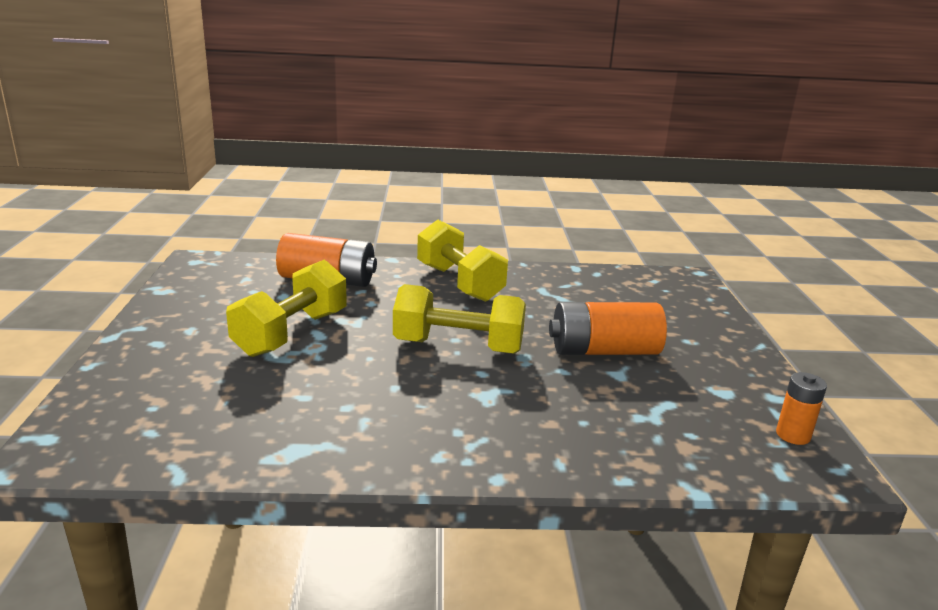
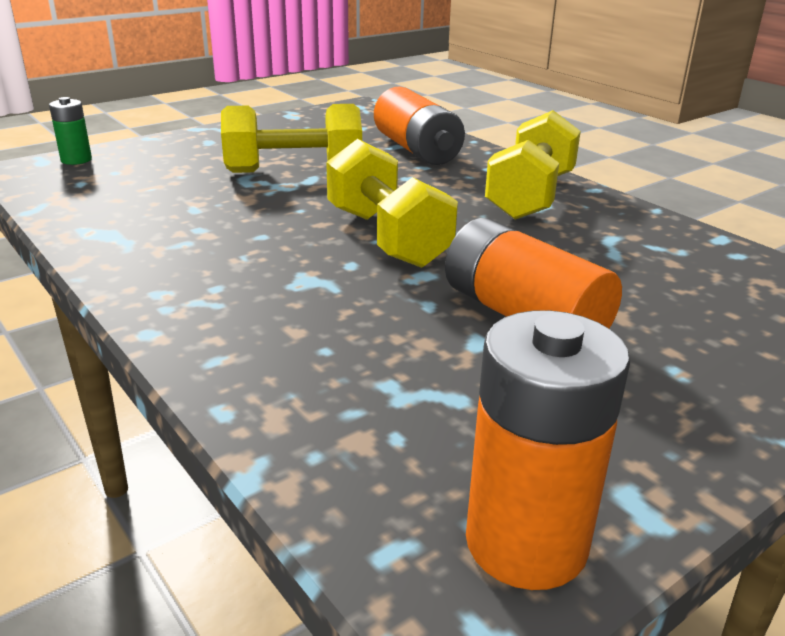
camera: 55 degrees right, 5 degrees up
orange battery [776,372,827,445] -> orange battery [466,310,630,590], size x1.86
none -> green battery [49,97,92,165]

